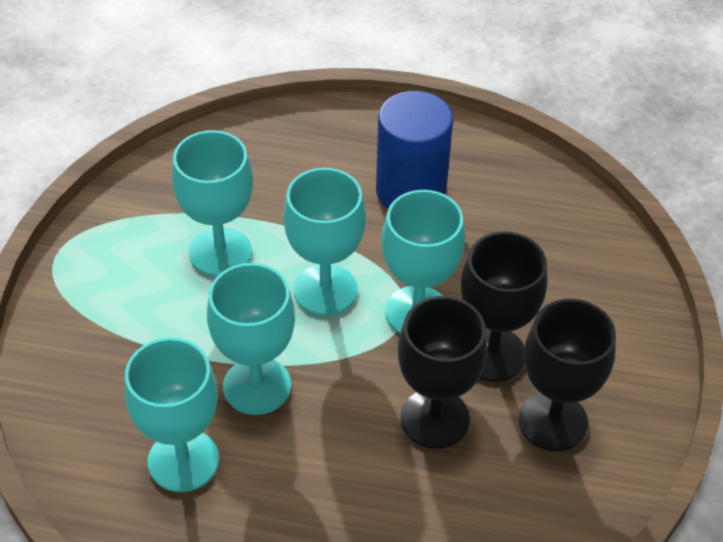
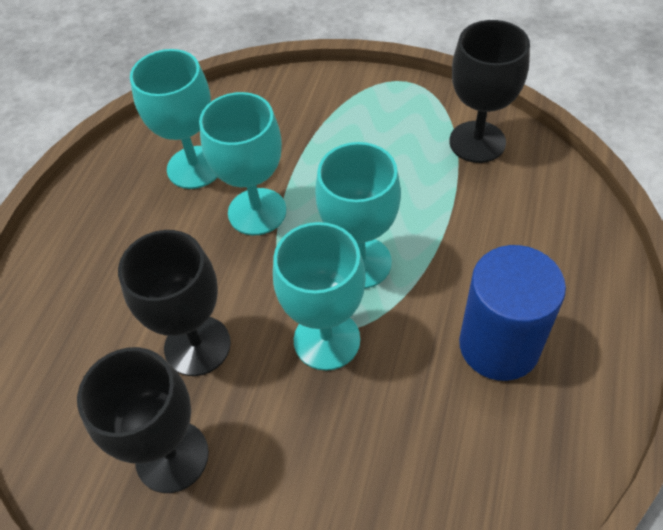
camera: 100 degrees right, 5 degrees up
turquoise goblet [172,130,253,277] -> none
black goblet [461,231,547,382] -> black goblet moved to [449,20,530,163]

